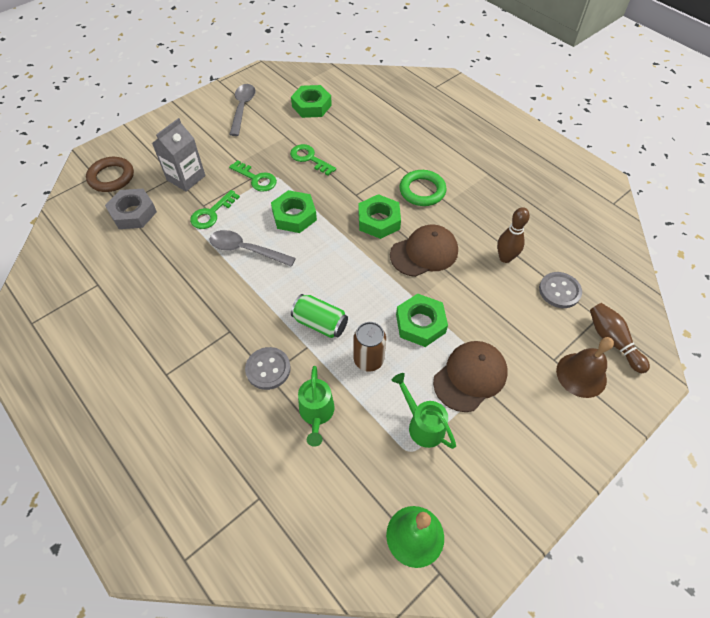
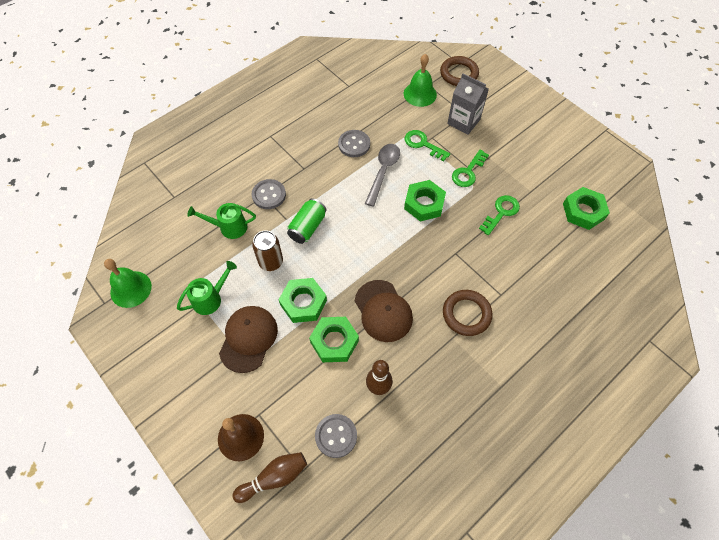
camera: 90 degrees right, 5 degrees up
grey nut [105,189,157,229] -> green bell [404,54,437,107]
grey spoon [229,84,256,136] -> none
green nut [358,194,401,239] -> green nut moved to [309,317,359,362]
green ring [399,170,447,206] -> brown ring [443,290,492,336]
brown cap [433,341,508,412] -> brown cap turned 120 degrees counterclockwise [219,306,278,373]
none -> grey button [338,130,370,157]

